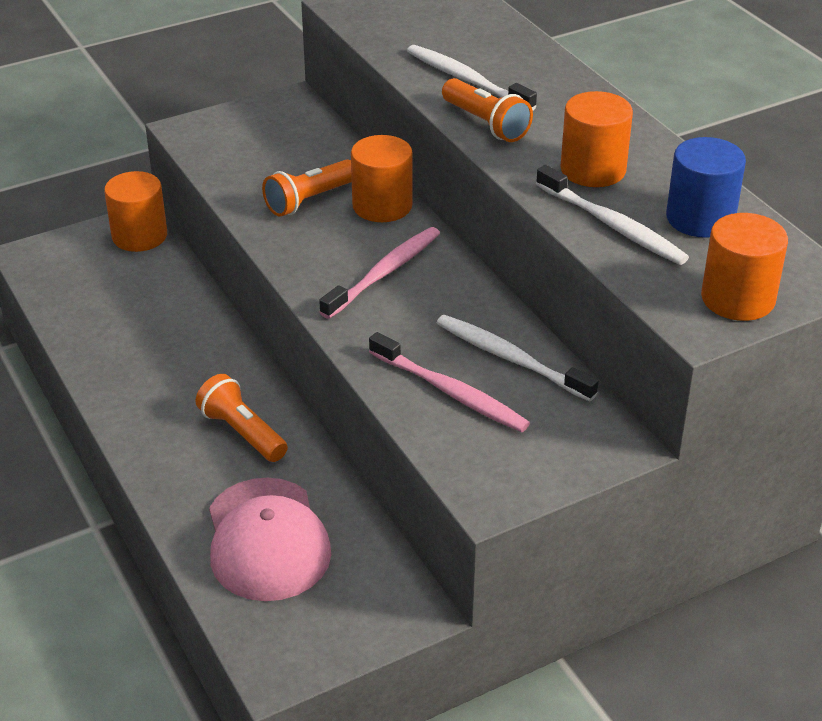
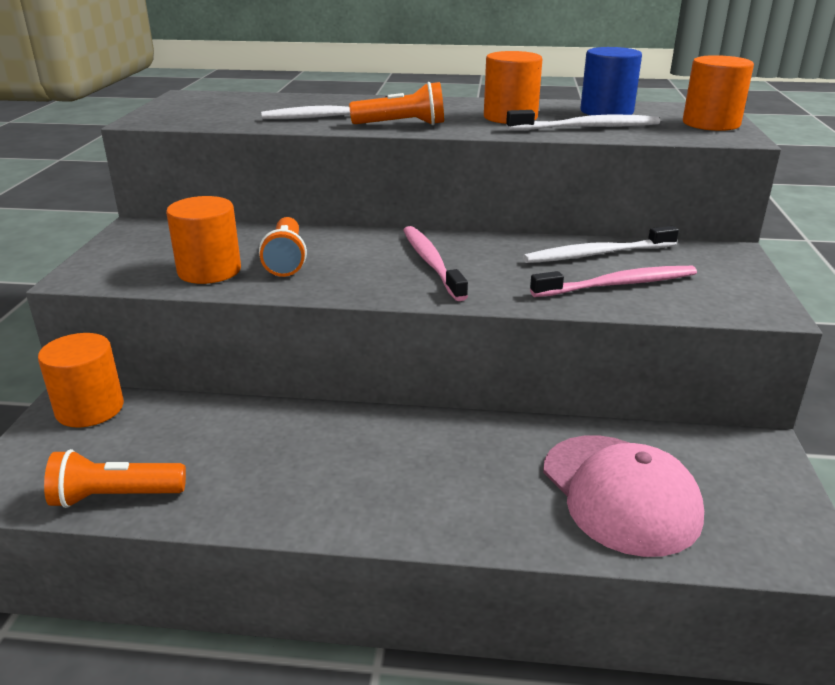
camera: 55 degrees left, 10 degrees down
orange flashlight [195,374,288,462] -> orange flashlight moved to [44,449,186,508]
pink cap [209,478,331,601] -> pink cap turned 45 degrees clockwise [543,435,704,557]
orange cylinder [351,135,413,222] -> orange cylinder moved to [166,196,241,284]

